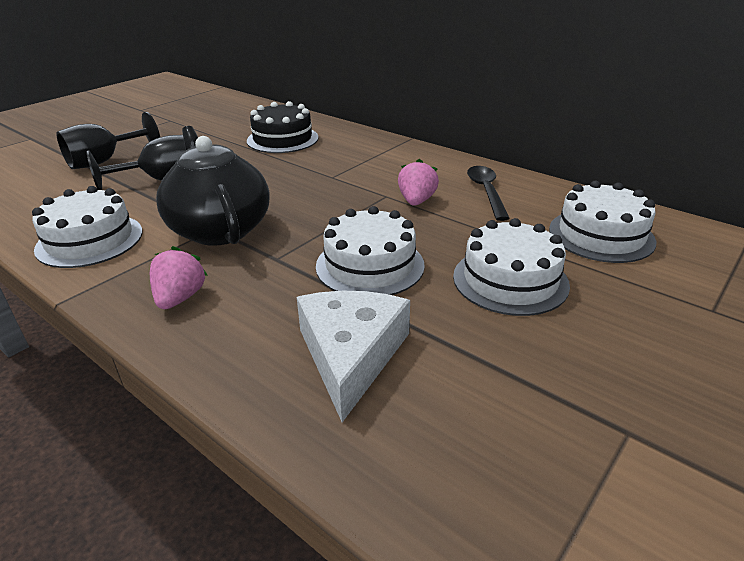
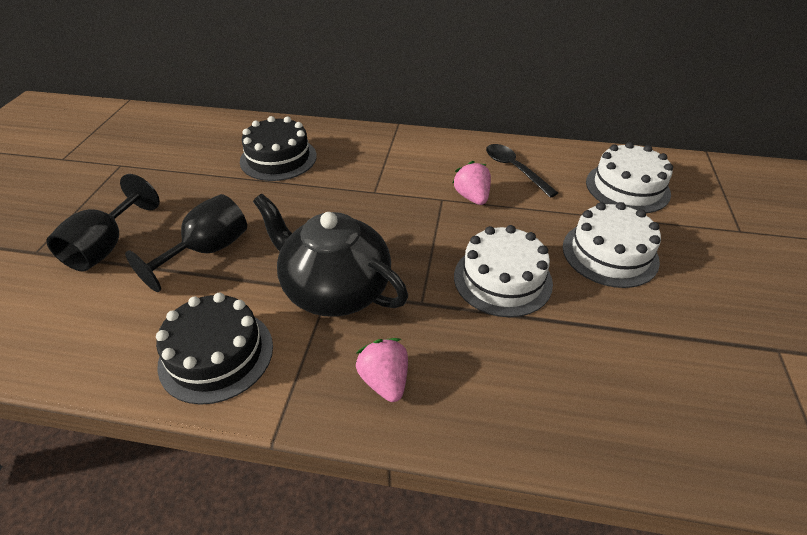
camera: 30 degrees left, 10 degrees up
white cake [32,186,143,268] -> black cake [156,293,273,405]
white cheese [297,291,410,422] -> none

